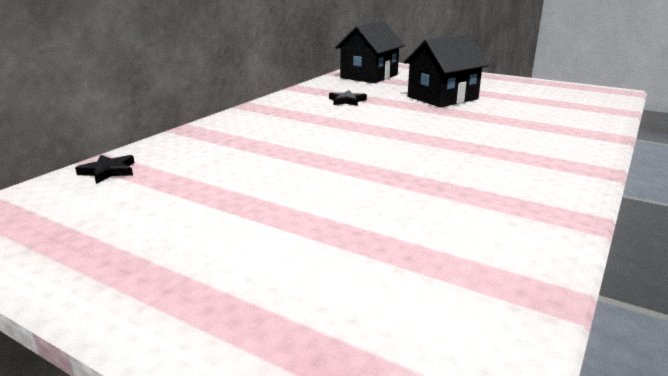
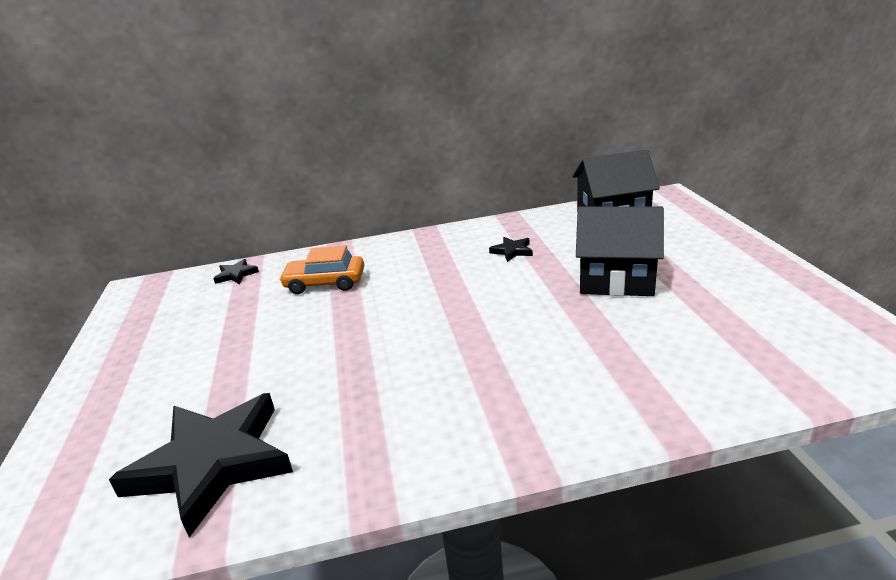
camera: 50 degrees right, 5 degrees up
none -> black star [109,393,293,538]
none -> orange car [279,245,364,294]

